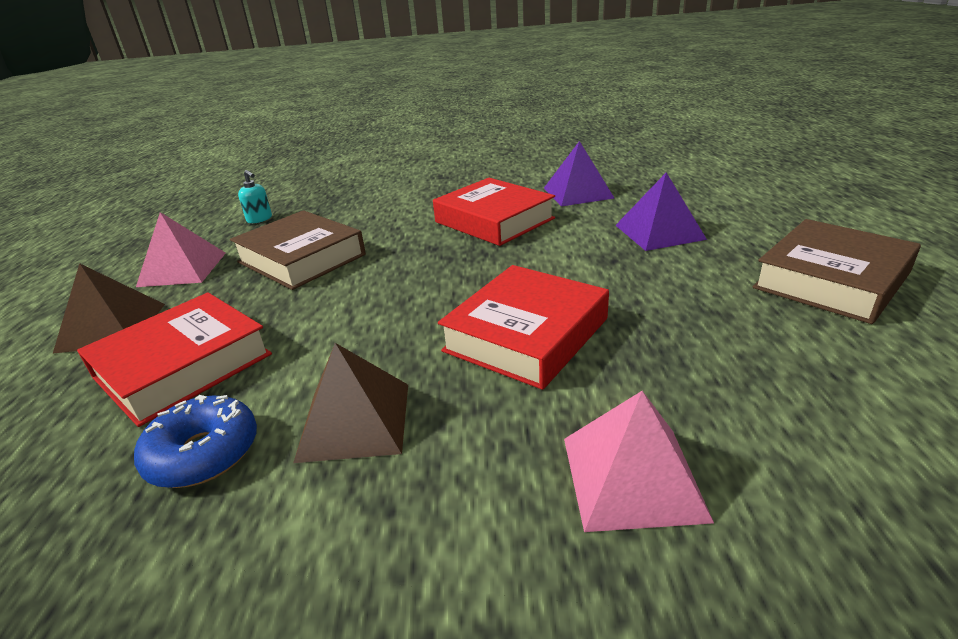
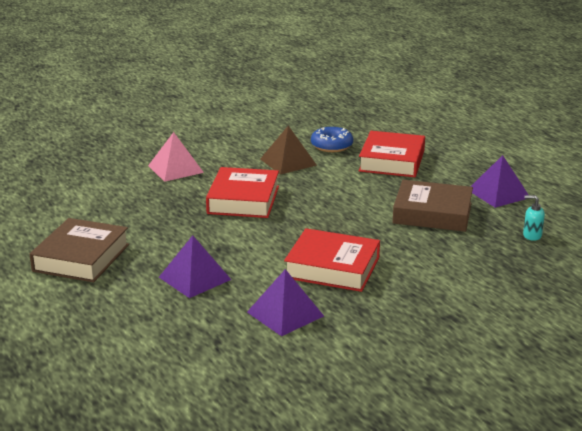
camera: 150 degrees right, 5 degrees down
brown pyramid [53,263,165,353] -> none
pink pyramid [136,212,226,287] -> purple pyramid [470,155,529,208]

